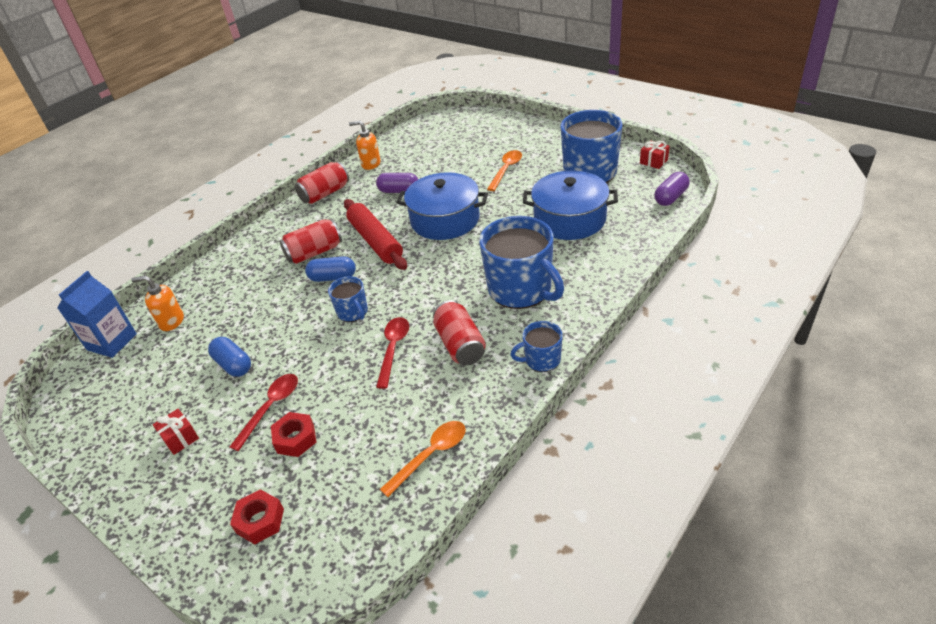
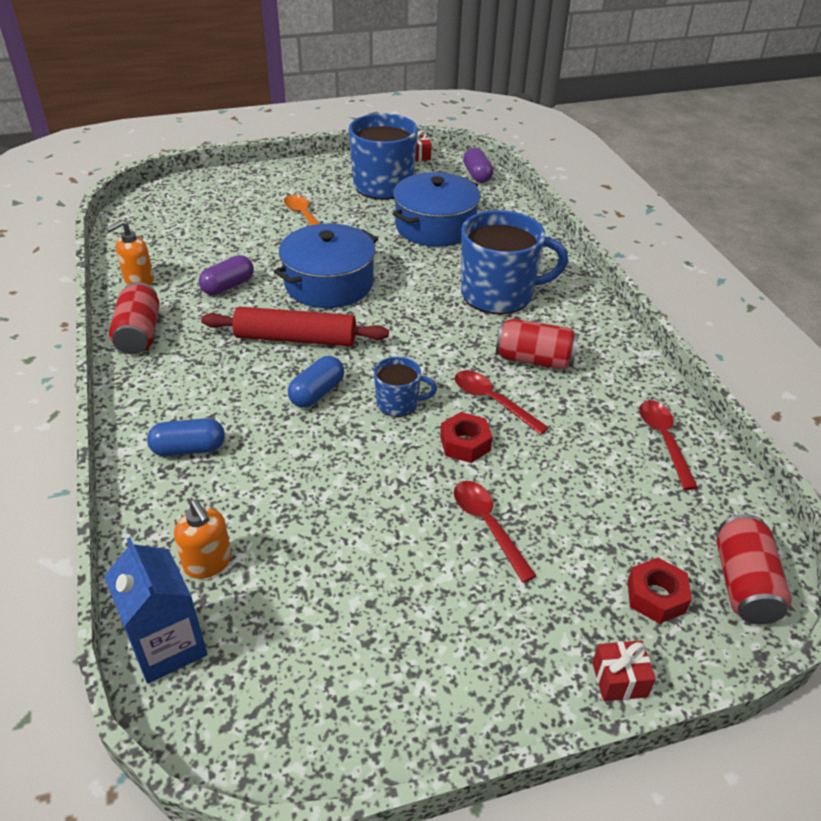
camera: 60 degrees left, 0 degrees up
orange soap dispenser [131,275,184,331] -> orange soap dispenser turned 75 degrees counterclockwise [174,499,232,579]
red gift [153,409,199,455] -> red gift moved to [592,640,656,701]
blue capsule [208,337,251,377] -> blue capsule moved to [147,418,225,456]
red nut [271,412,317,457] -> red nut moved to [440,412,492,463]
red can [279,219,342,264] -> red can moved to [717,514,792,624]
orange spoon [380,421,466,497] -> red spoon [639,400,698,490]
blue mug [510,321,562,372] -> none

